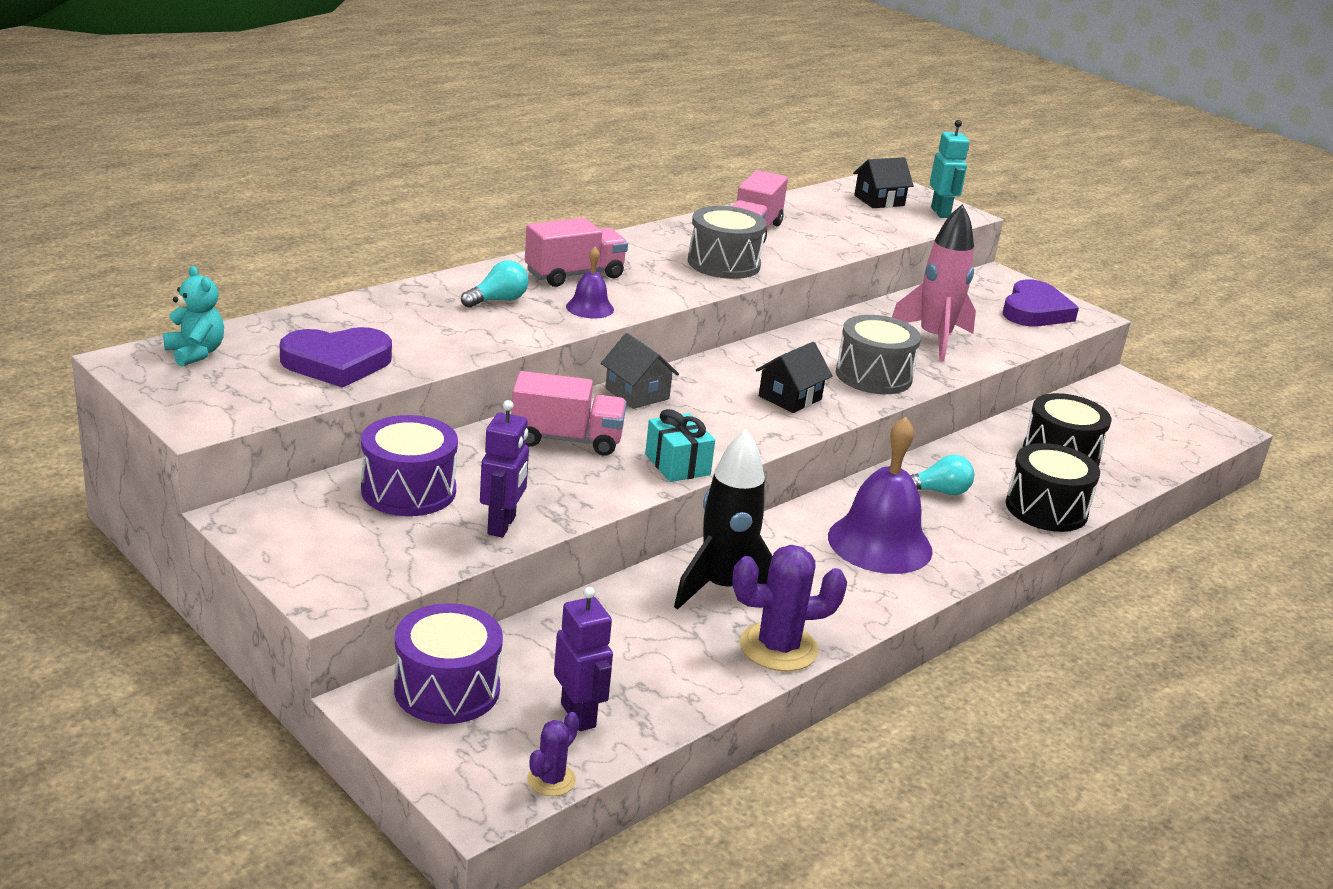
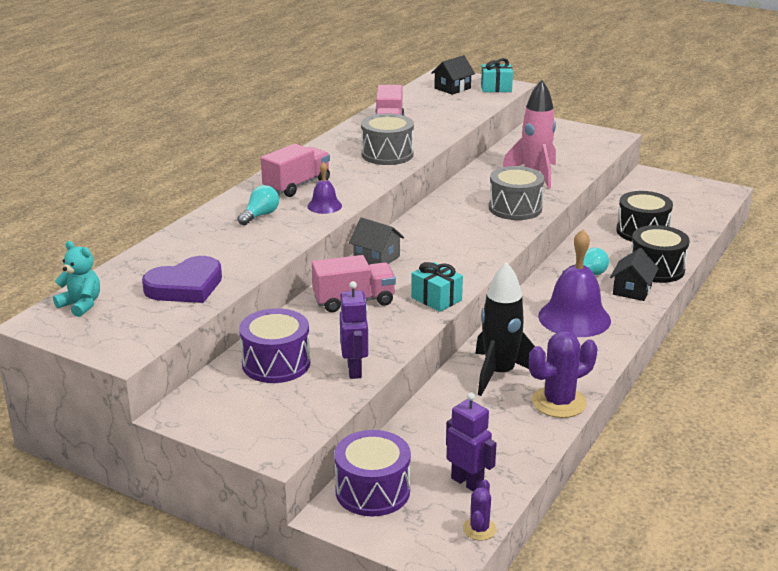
camera: 15 degrees left, 0 degrees up
black house [756,342,833,413] -> black house moved to [610,248,659,301]
turquoise robot [930,120,969,218] -> turquoise gift [481,58,513,92]
purple heart [1003,279,1079,326] -> none

